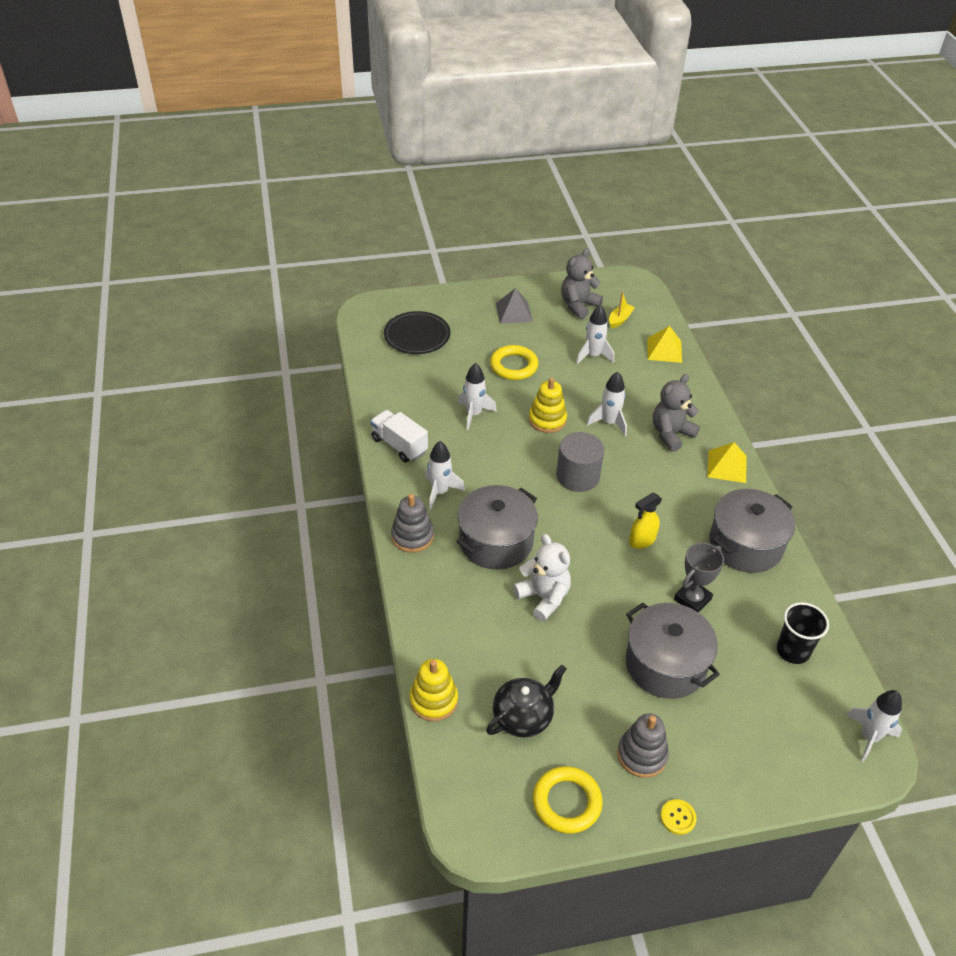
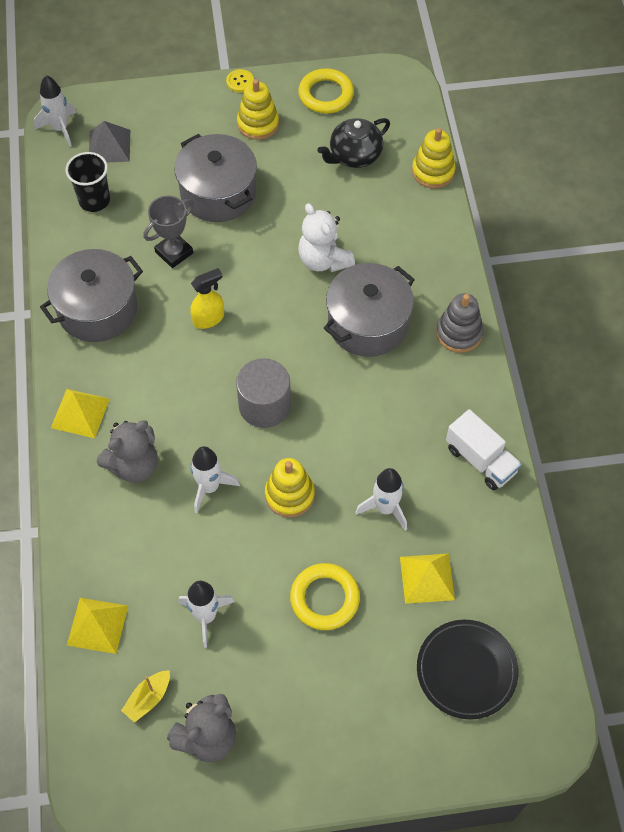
camera: 175 degrees left, 15 degrees up
white rocket [425,441,465,510] -> none
grey pyramid [496,288,533,324] -> grey pyramid moved to [89,121,130,162]
grey stacking toy [617,714,669,778] -> yellow stacking toy [237,79,279,140]
none -> yellow pyramid [400,554,455,604]

